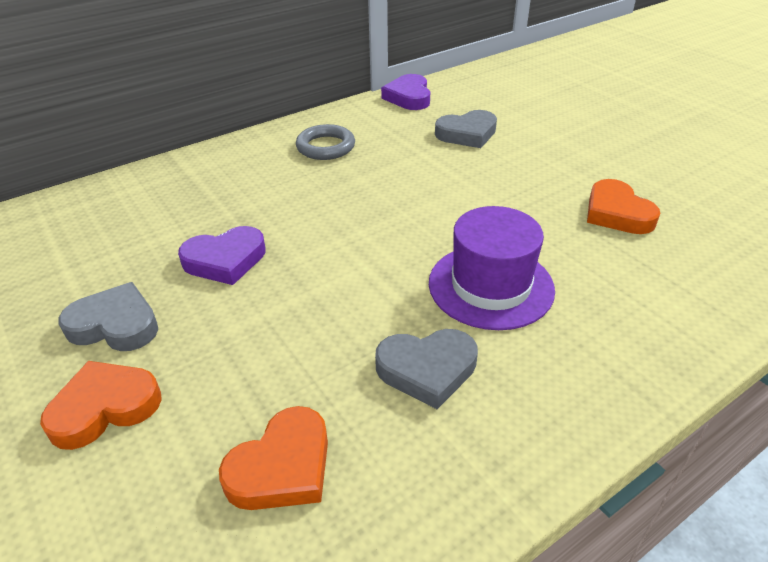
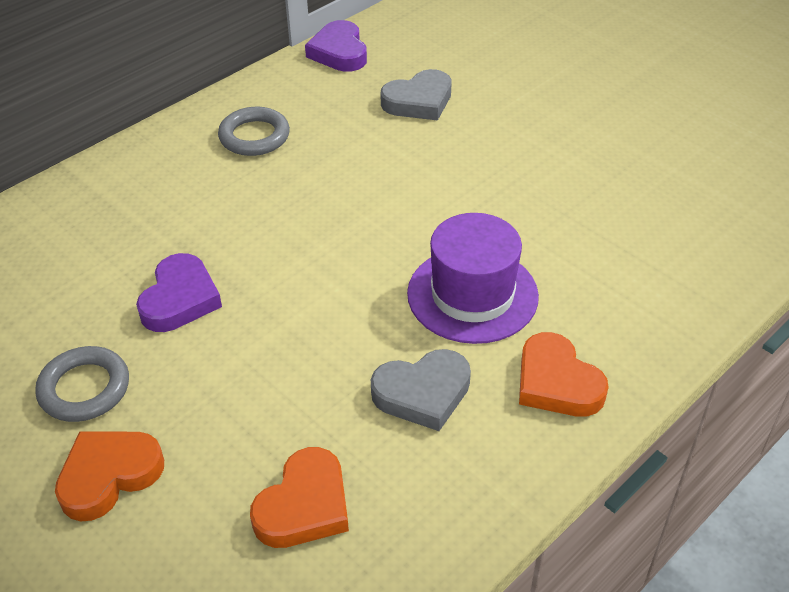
camera: 10 degrees left, 5 degrees up
grey heart [59,282,158,351] -> grey ring [35,346,129,422]
purple heart [178,226,266,285] -> purple heart turned 45 degrees counterclockwise [136,253,222,332]
orange heart [587,179,660,234] -> orange heart moved to [519,332,609,417]

